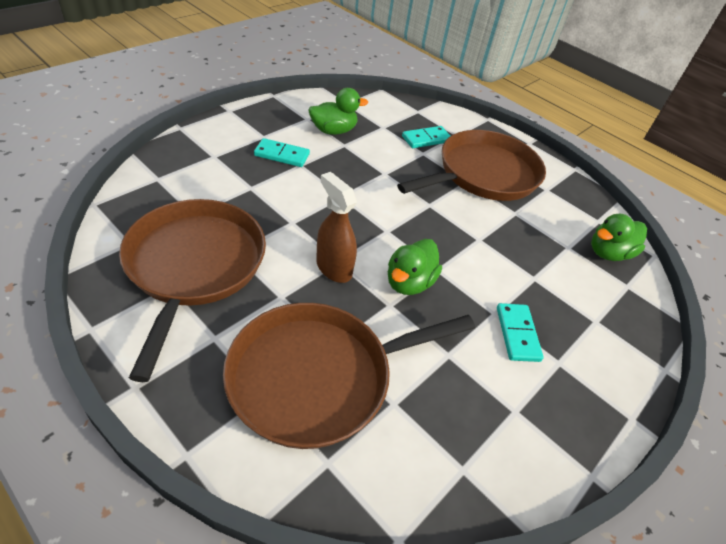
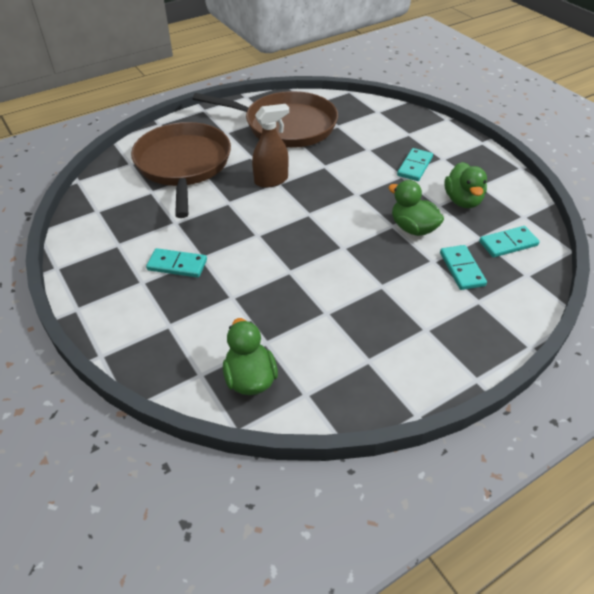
camera: 110 degrees right, 0 degrees up
green duck [388,239,442,295] -> green duck moved to [388,180,444,236]
brown pan [397,130,546,201] -> none
none -> turquoise domino [479,226,539,257]

